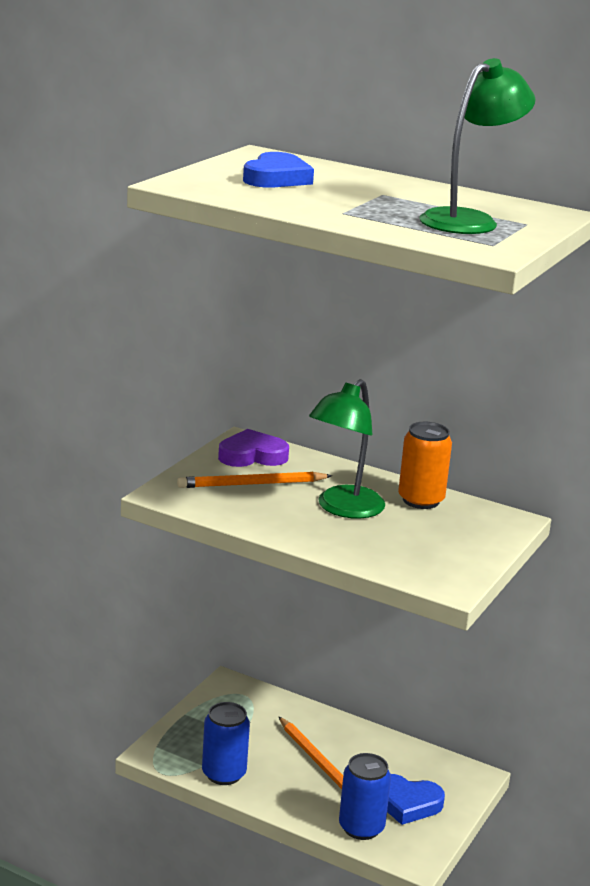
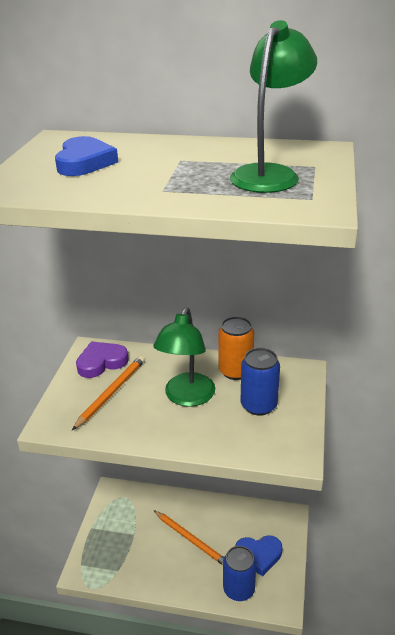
camera: 15 degrees left, 10 degrees up
orange pencil [177,472,332,488] -> orange pencil turned 150 degrees clockwise [72,356,145,430]
blue can [202,702,250,785] -> blue can moved to [241,348,280,416]

